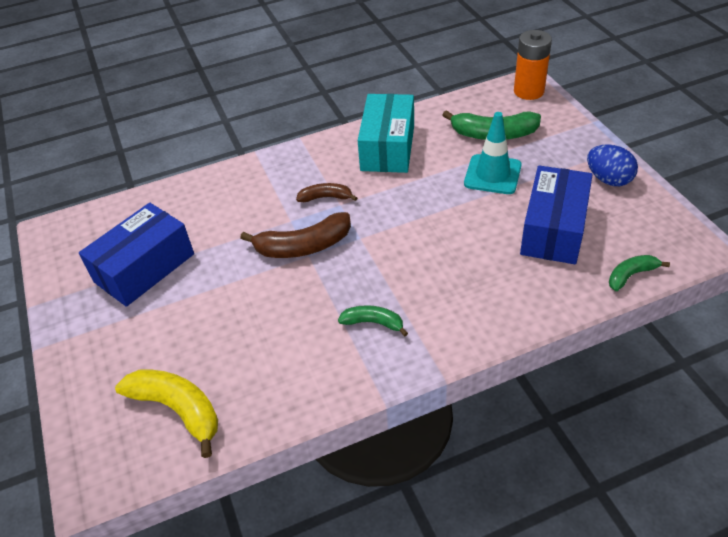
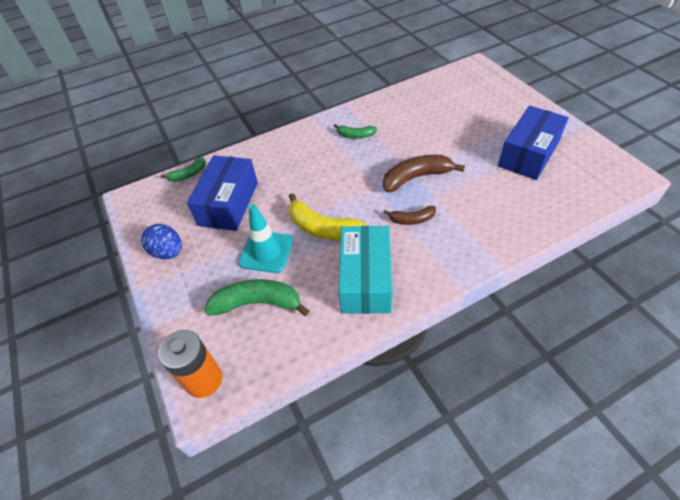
camera: 175 degrees right, 5 degrees up
yellow banana [115,370,218,458] -> yellow banana moved to [289,193,366,241]

